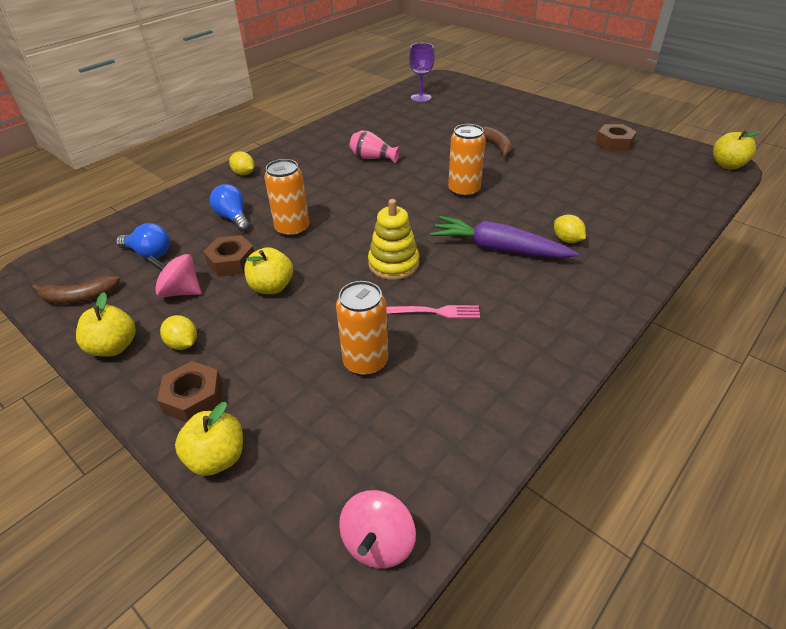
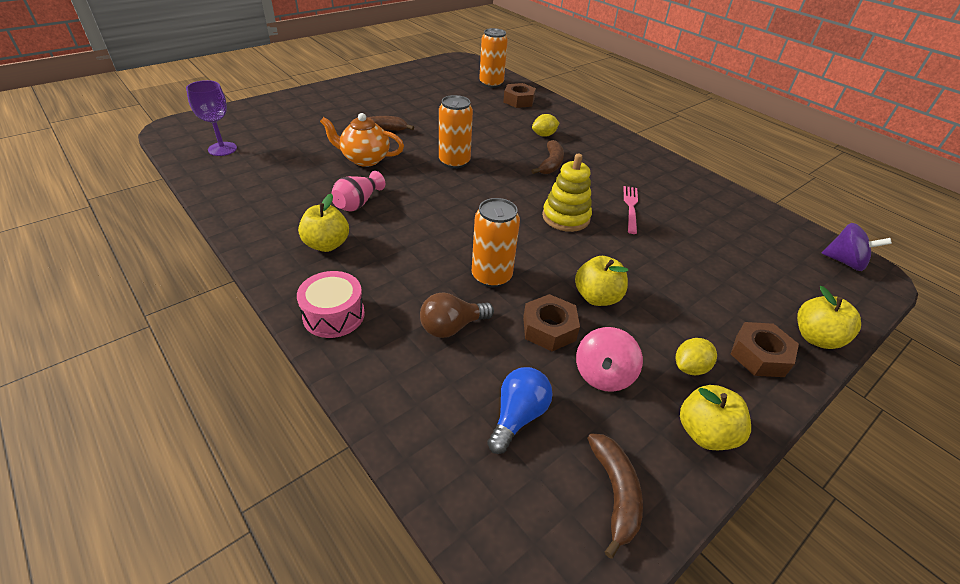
camera: 85 degrees left, 0 degrees up
blue light bulb [210,184,250,232] -> brown light bulb [420,292,494,338]
yellow lemon [229,151,255,175] -> pink drum [297,271,365,338]
orange can [336,281,388,376] -> orange can moved to [479,28,508,88]
pink spinning top [339,490,416,568] -> purple spinning top [822,223,892,271]
purple carrot [430,216,579,258] -> brown banana [531,140,564,174]
brown nut [596,124,637,151] -> brown nut moved to [503,83,536,108]
yellow apple [713,130,761,170] -> yellow apple moved to [298,194,349,252]
none -> orange teapot [320,113,404,167]

